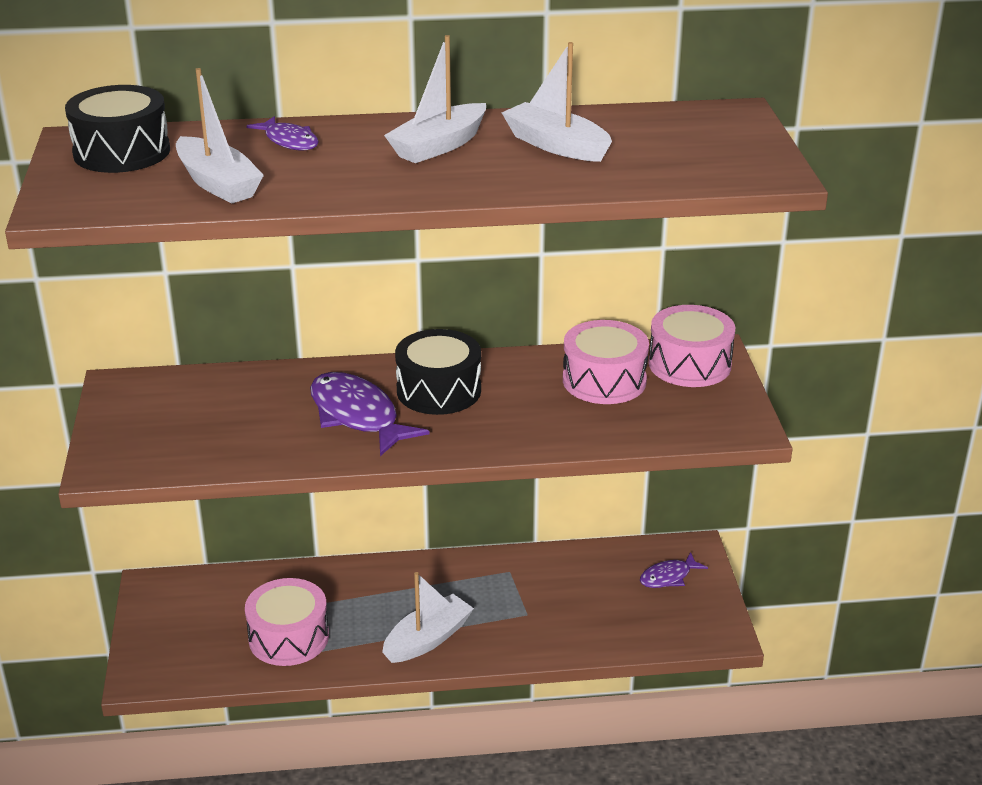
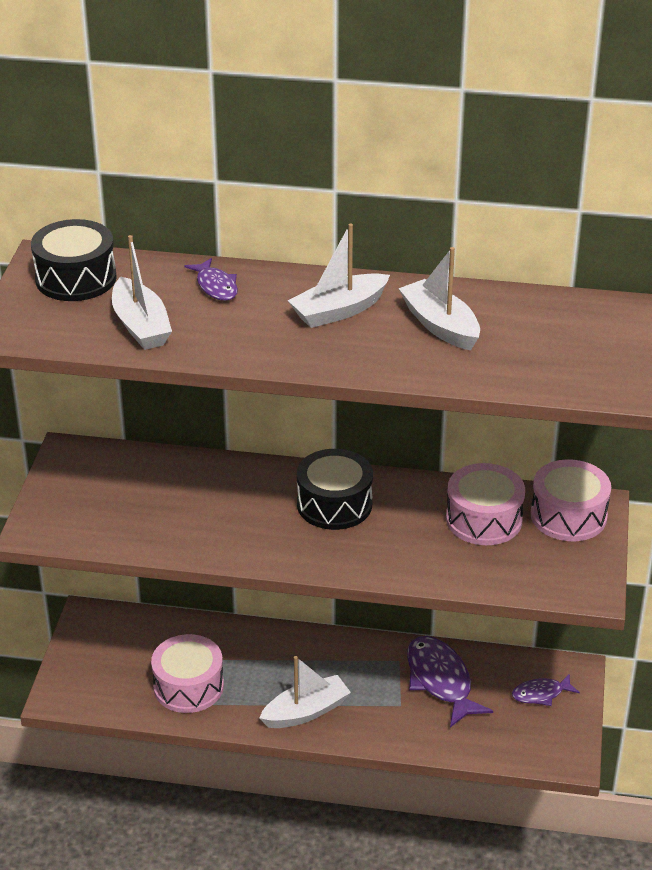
camera: 15 degrees right, 5 degrees up
purple fish [310,372,429,456] -> purple fish moved to [407,636,493,727]

